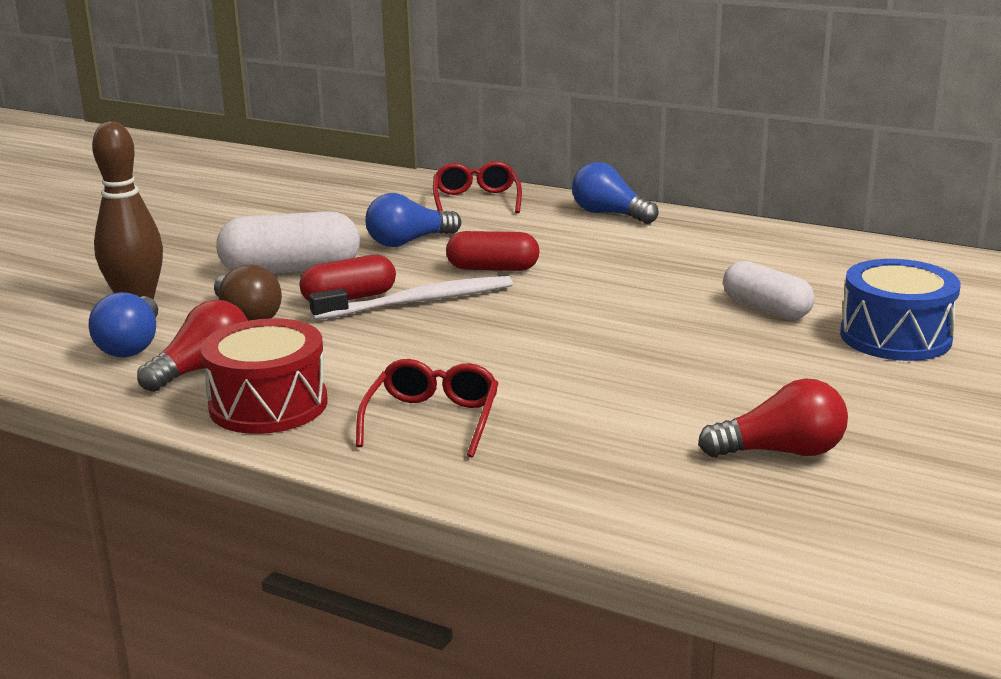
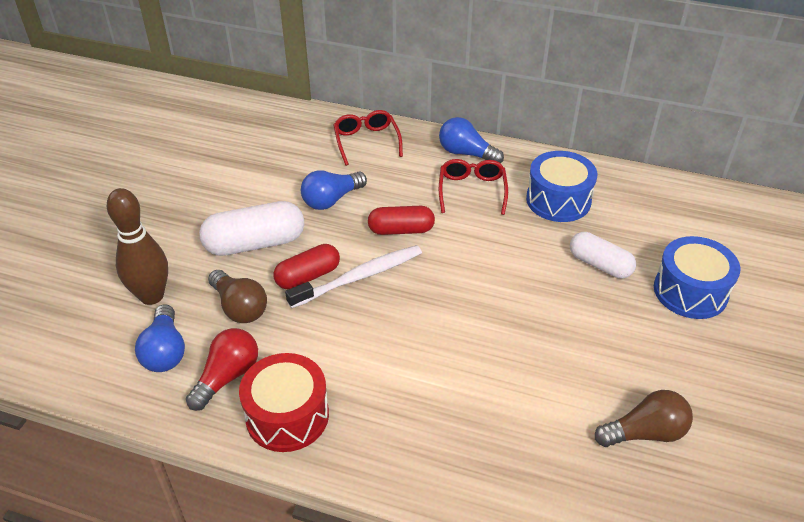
camera: 10 degrees left, 20 degrees up
red glasses [356,359,499,458] -> red glasses moved to [439,159,508,215]
red light bulb [698,378,848,457] -> brown light bulb [595,390,693,447]
none -> blue drum [526,151,597,222]

